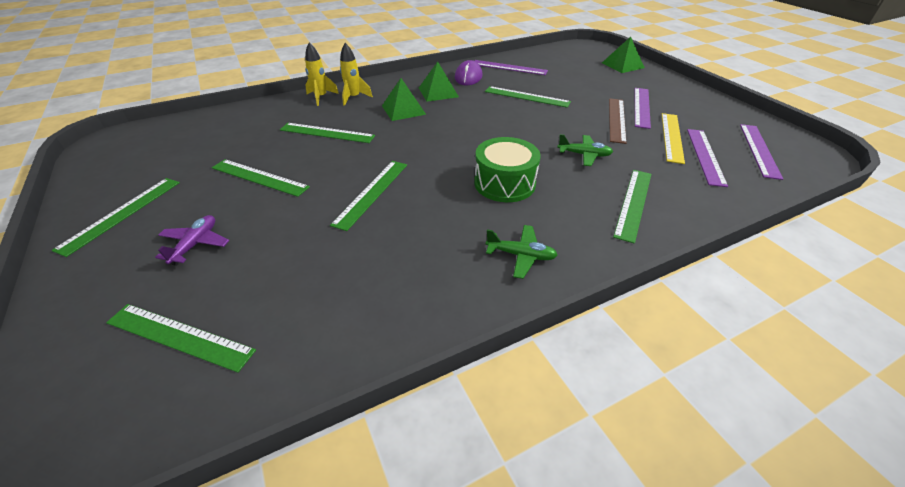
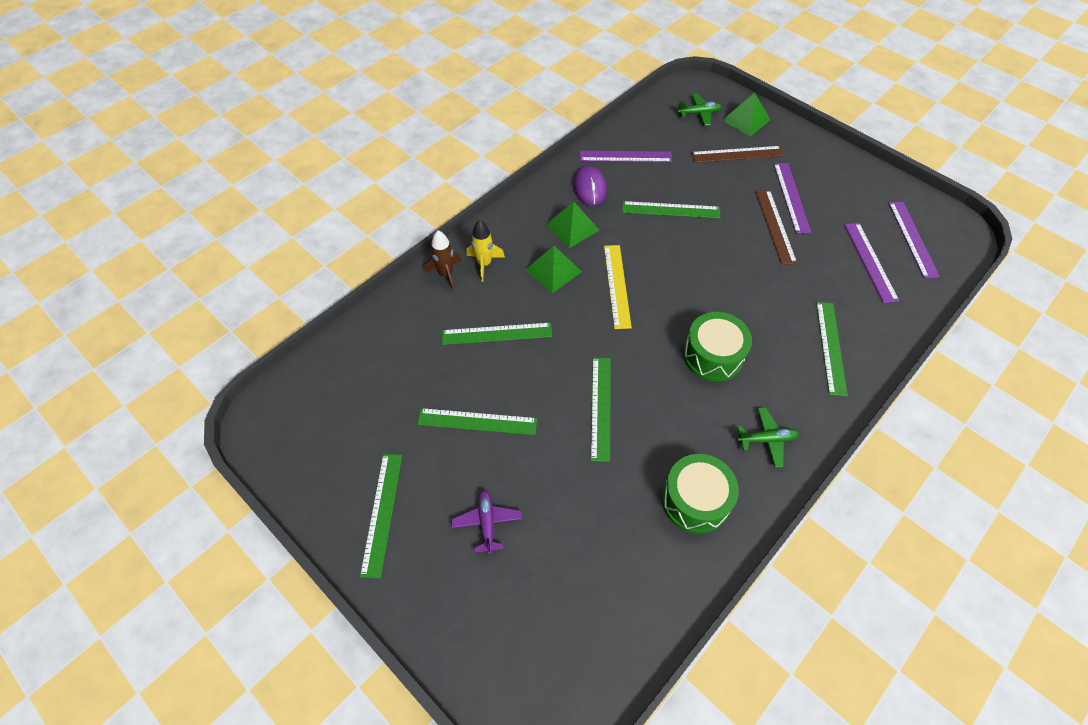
camera: 20 degrees left, 15 degrees up
green ruler [106,304,256,373] -> none
yellow rocket [305,43,339,106] -> brown rocket [424,230,461,291]
green plane [557,134,613,166] -> green plane moved to [677,94,722,126]
yellow ruler [662,113,685,164] -> yellow ruler moved to [604,245,632,329]
none -> green drum [662,454,739,534]
none -> brown ruler [691,146,784,163]

